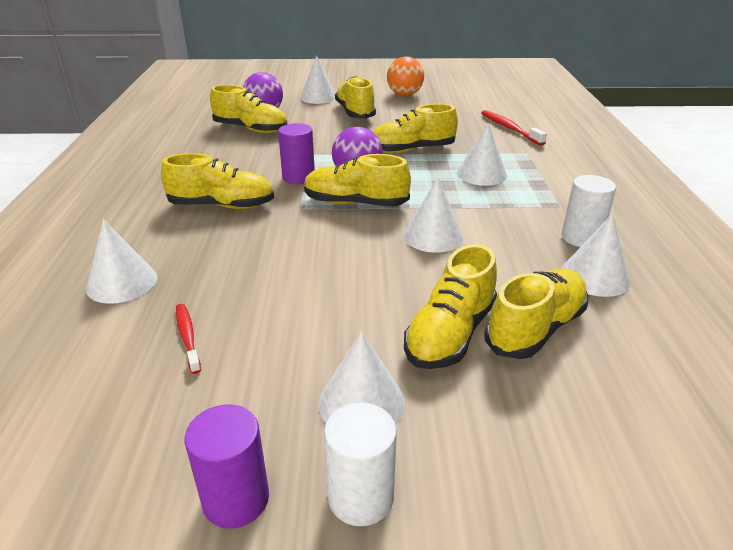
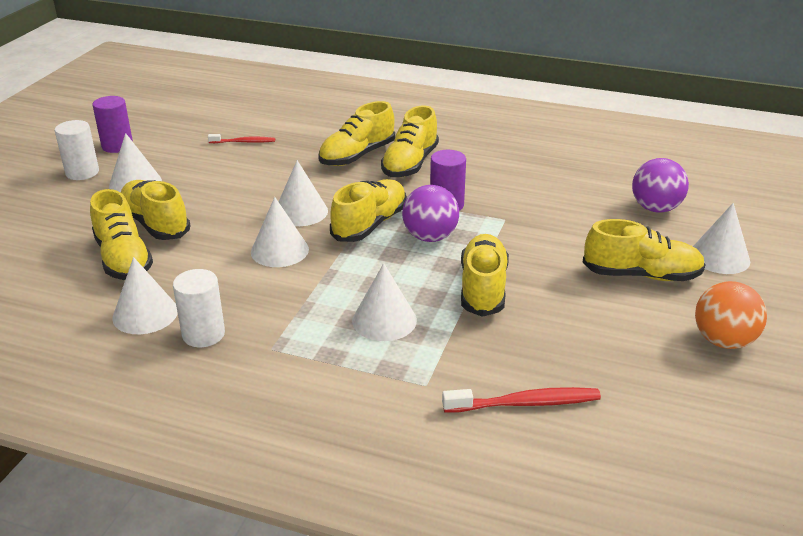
camera: 110 degrees right, 0 degrees up
white cone [86,219,157,304] -> white cone moved to [279,160,328,226]
yellow shoe [210,85,287,133] -> yellow shoe moved to [318,101,395,166]

